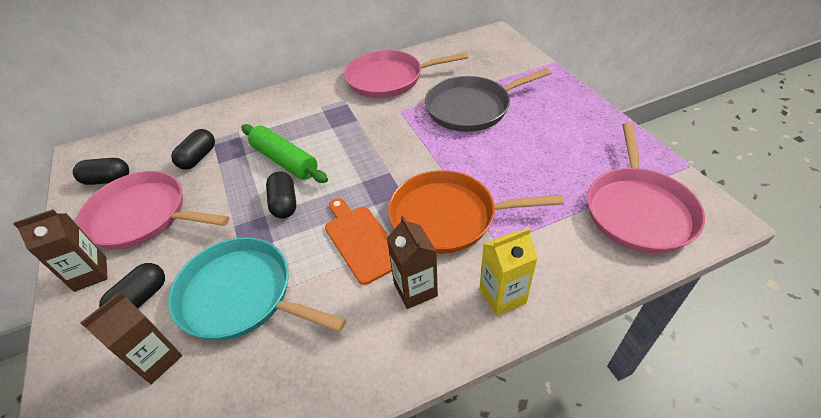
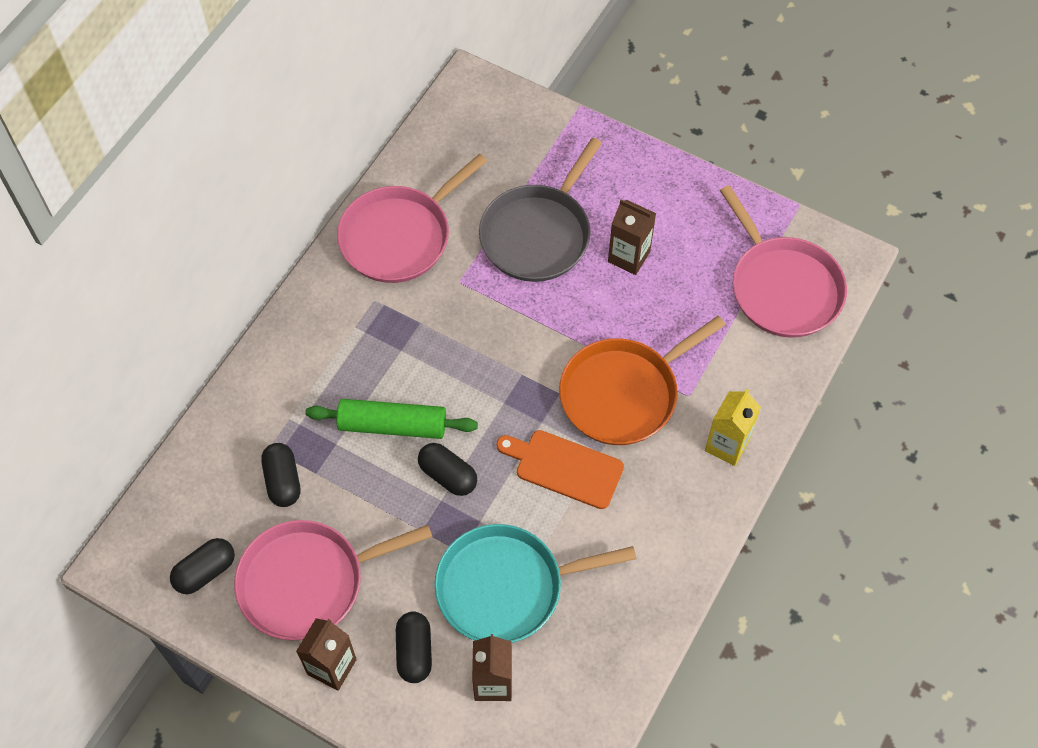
camera: 40 degrees left, 15 degrees up
brown carton [387,216,438,309] -> brown carton moved to [608,199,656,275]

